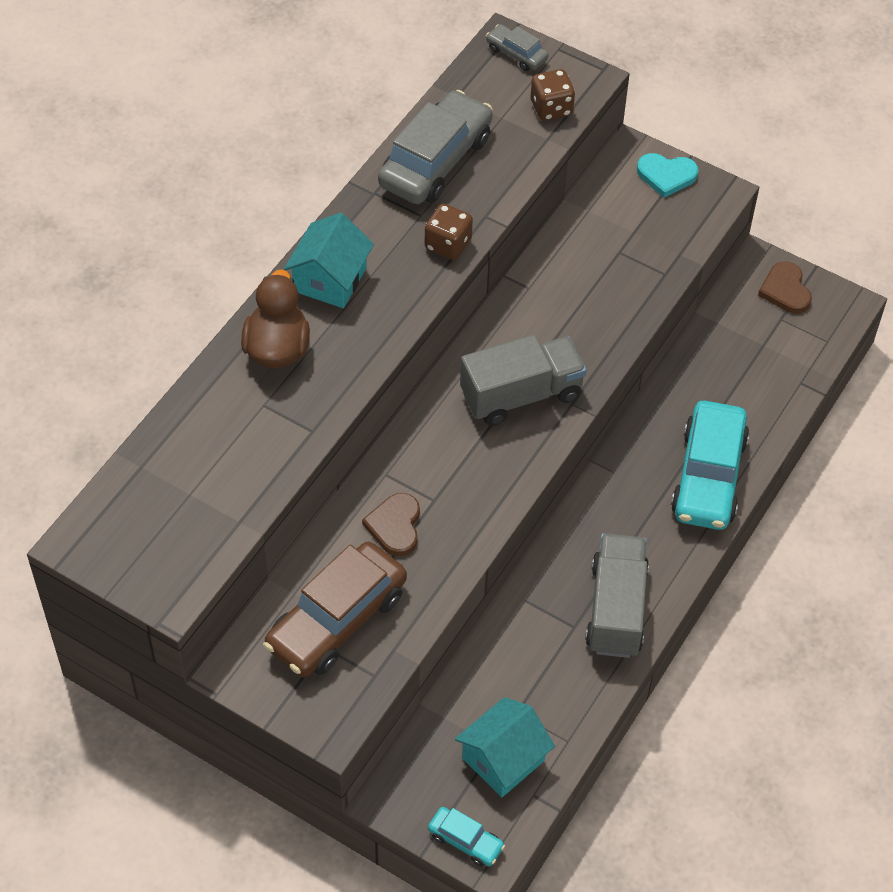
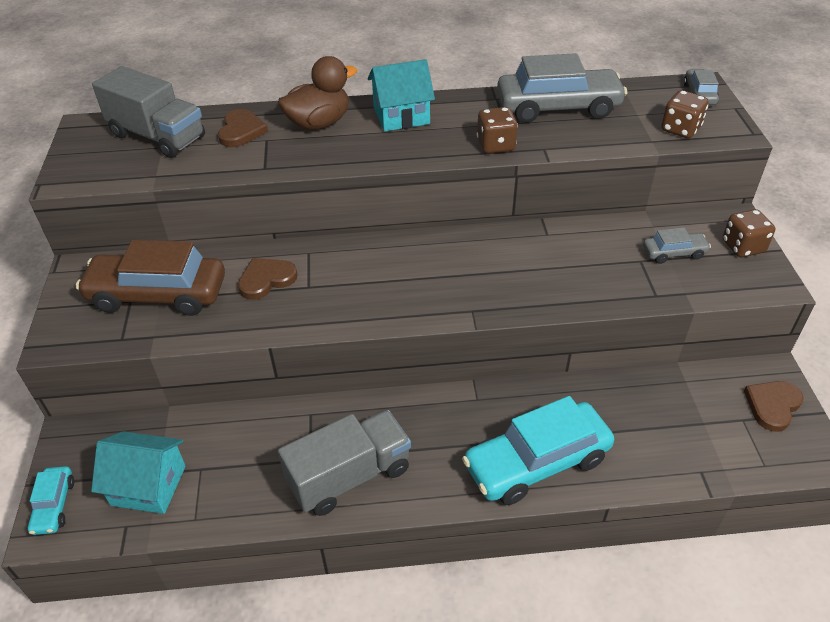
camera: 55 degrees right, 10 degrees down
grey truck [460,335,587,426] -> grey truck moved to [92,66,205,158]
turquoise heart [637,153,698,198] -> brown dice [723,209,775,257]
none -> brown heart [218,109,268,147]
none -> grey car [643,227,711,264]

